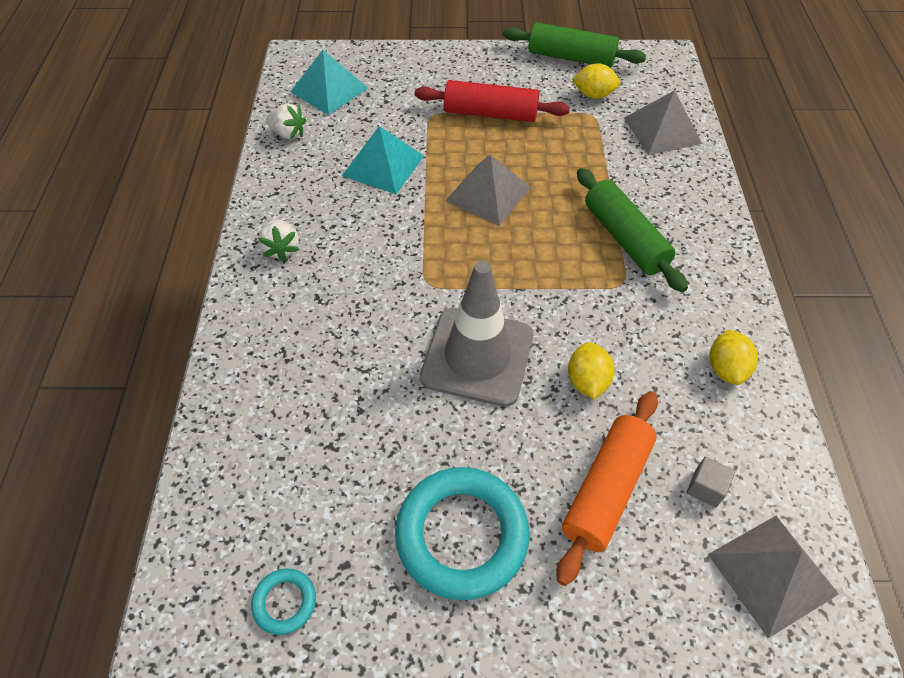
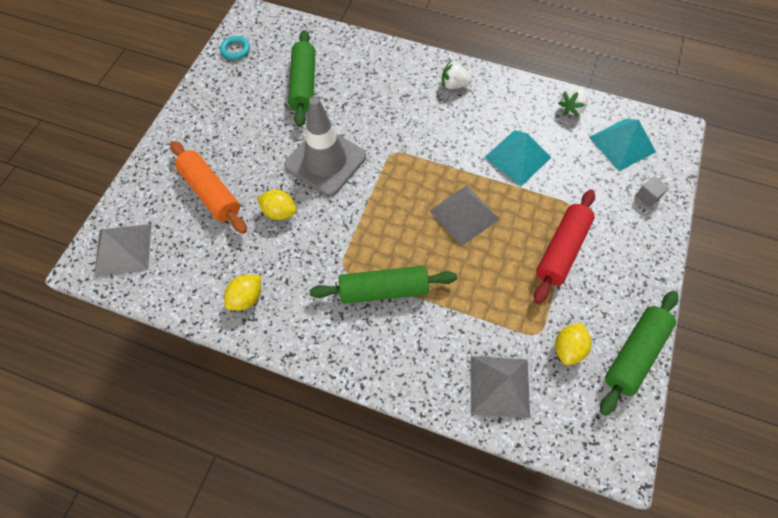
camera: 110 degrees right, 10 degrees up
turquoise ring [395,467,530,600] -> none
grey cube [686,457,735,508] -> grey cube moved to [635,176,669,207]
yellow lemon [710,330,758,385] -> yellow lemon turned 75 degrees counterclockwise [224,275,261,310]
none -> green rolling pin [288,30,315,127]

